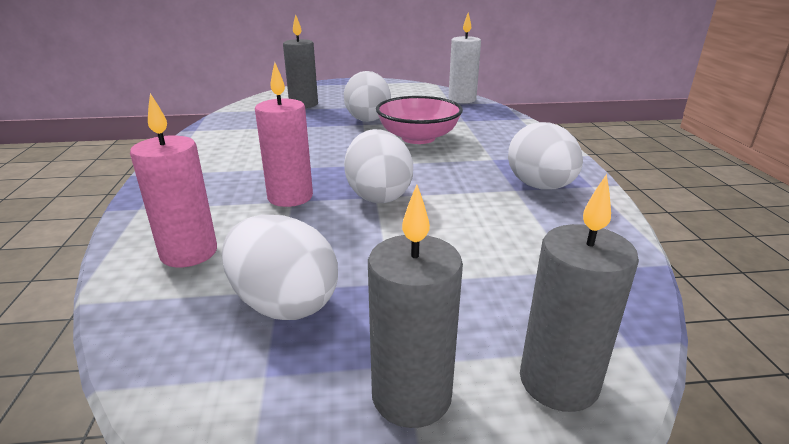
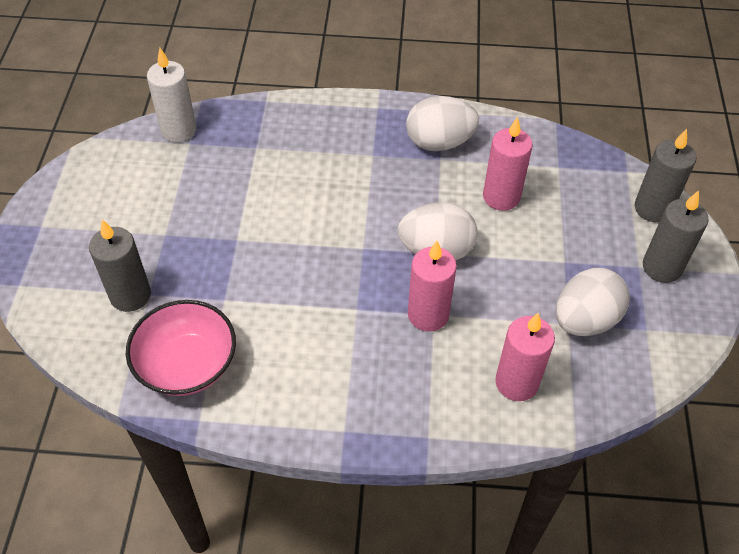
camera: 80 degrees left, 25 degrees up
white egg [344,71,391,122] -> none
pink bowl [376,96,463,144] -> pink bowl moved to [126,300,236,396]
none -> pink candle [483,117,533,211]

